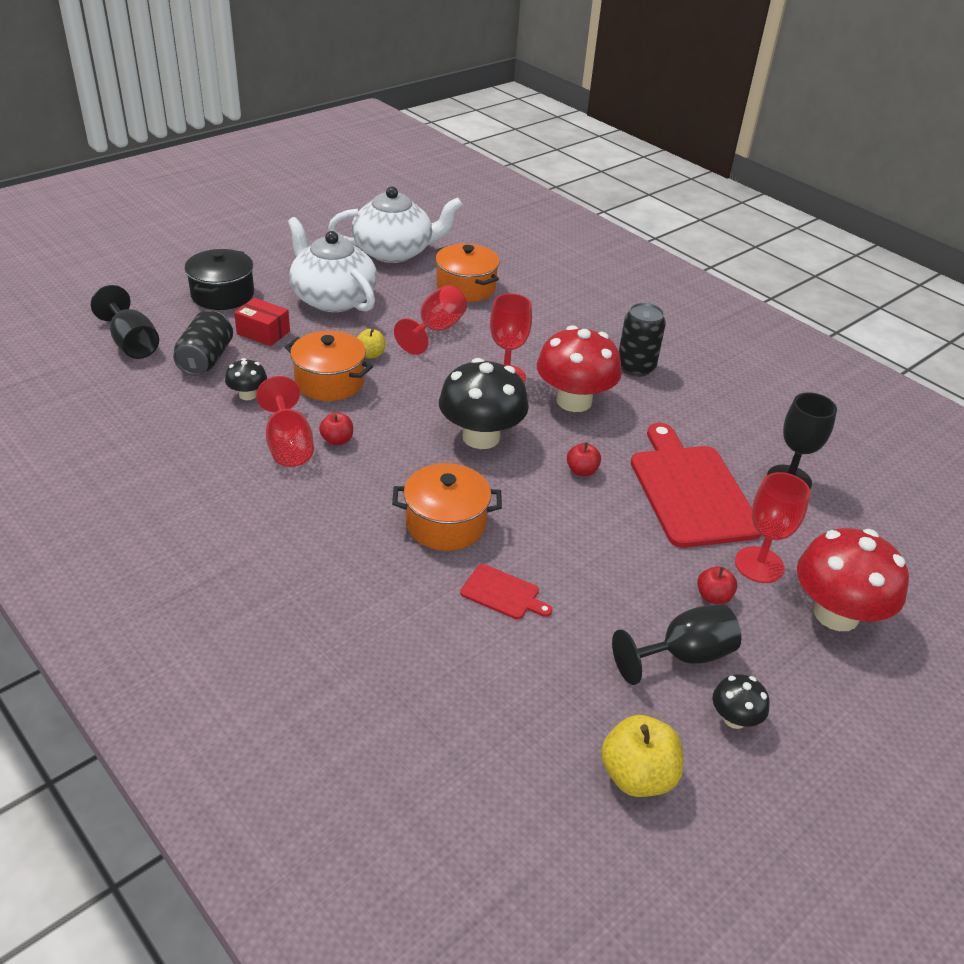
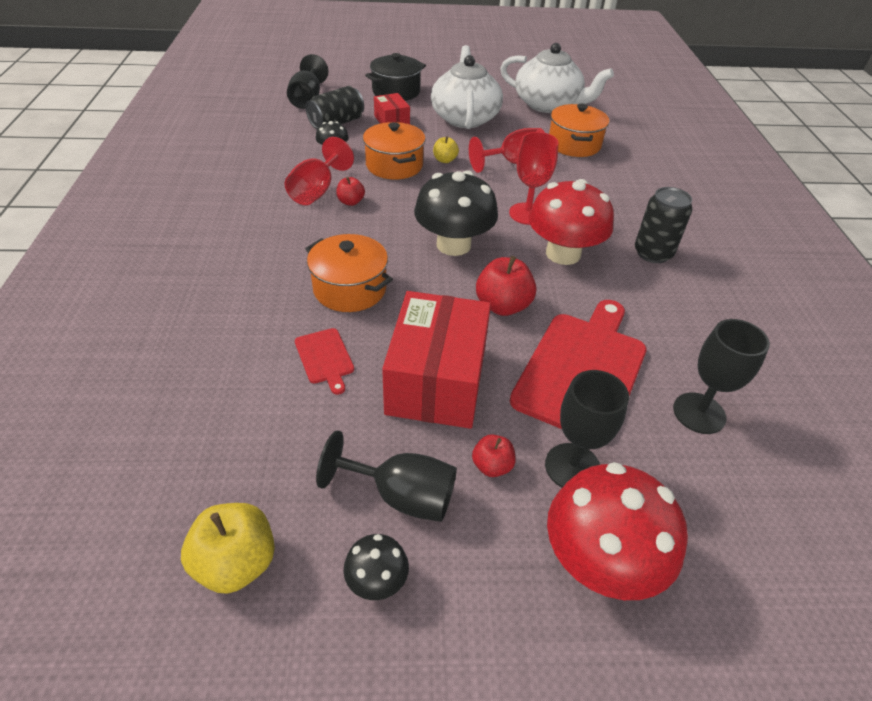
camera: 40 degrees right, 5 degrees up
red apple [567,442,601,476] -> red apple [476,256,536,316], size x1.74
red goblet [735,472,810,583] -> black goblet [545,370,629,488]
none -> red box [382,291,491,429]

